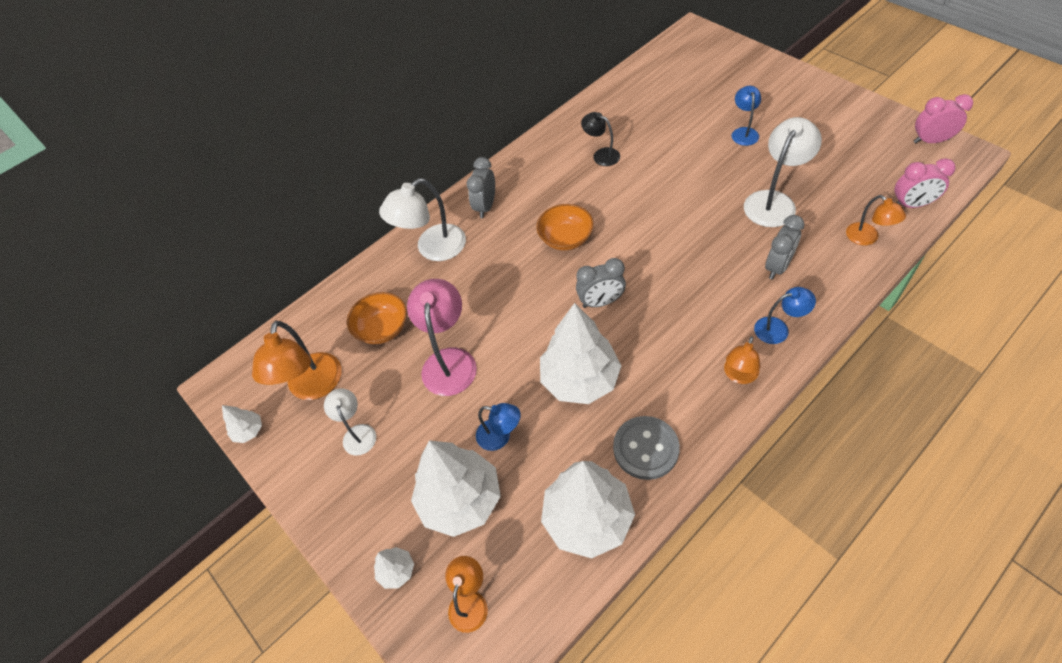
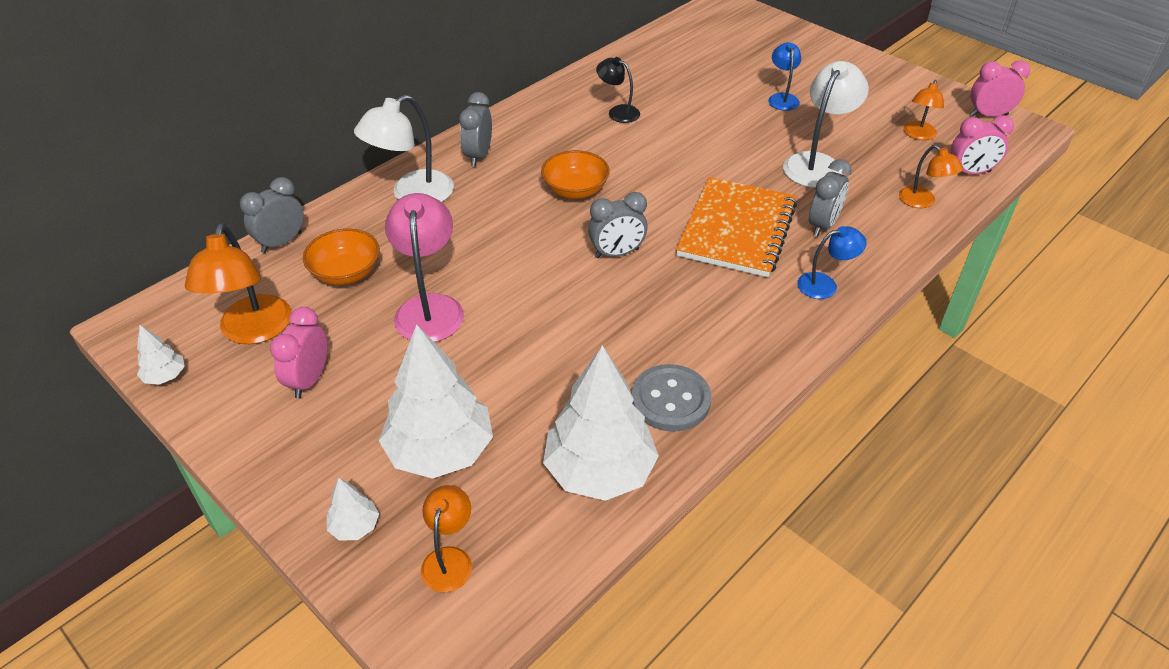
camera: 10 degrees left, 10 degrees down
white lamp [324,388,376,456] -> pink clock [270,307,327,399]
blue lamp [476,403,520,451] -> none
white tree [540,303,621,404] -> none
orange lamp [724,336,761,384] -> orange lamp moved to [904,80,944,140]
none -> grey clock [240,177,304,253]
none -> orange notebook [676,177,797,277]

